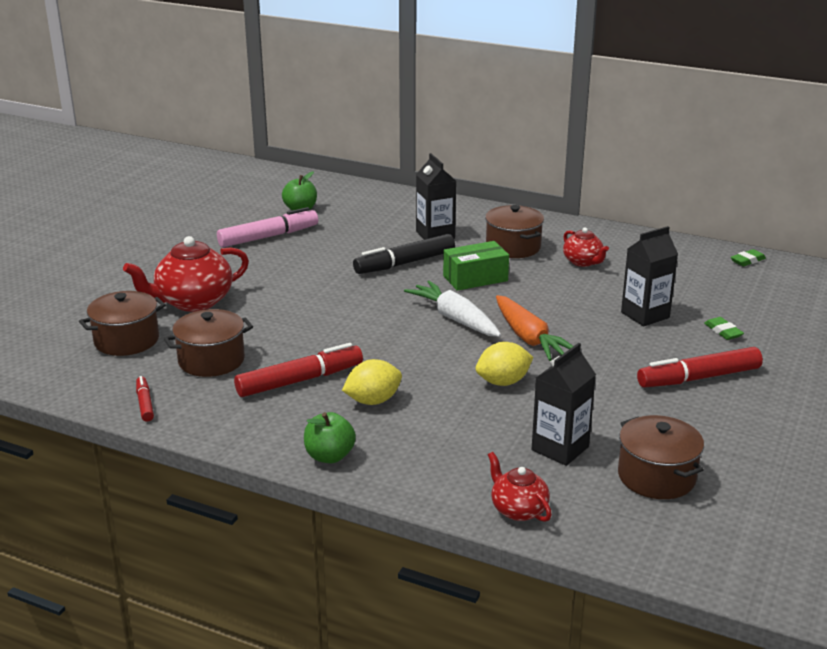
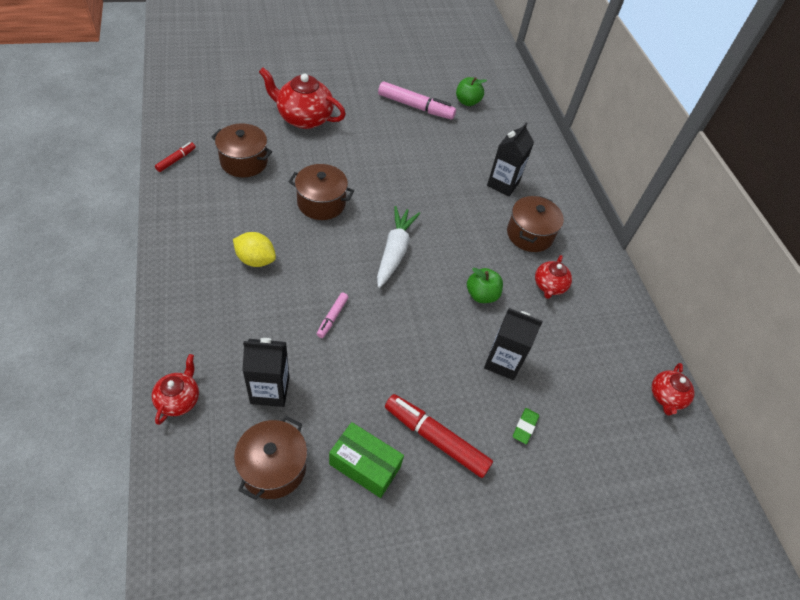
camera: 45 degrees right, 25 degrees up
brown pot [79,291,166,356] -> brown pot moved to [289,164,354,220]
red marker [234,343,363,397] -> none
green apple [304,412,356,463] -> green apple moved to [467,268,503,303]
black marker [353,234,455,274] -> none
green box [443,241,509,291] -> green box moved to [329,422,404,498]
yellow lemon [476,342,533,386] -> pink marker [317,293,349,338]
orange carrot [496,295,573,361] -> none
green eraser [731,249,766,266] -> red teapot [651,363,695,416]

